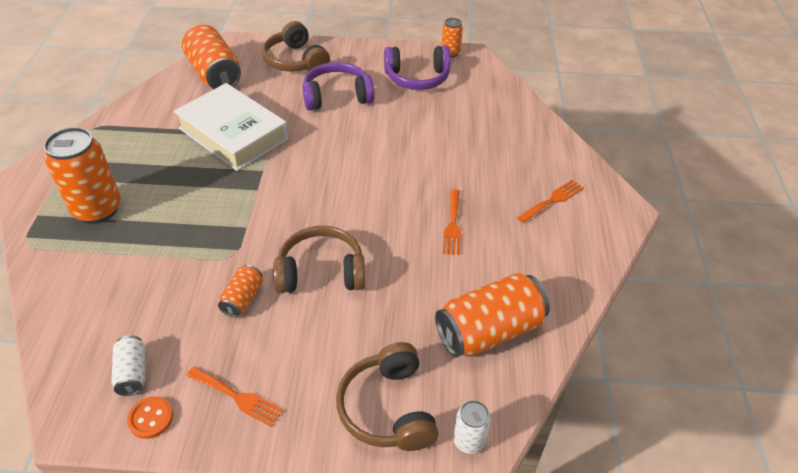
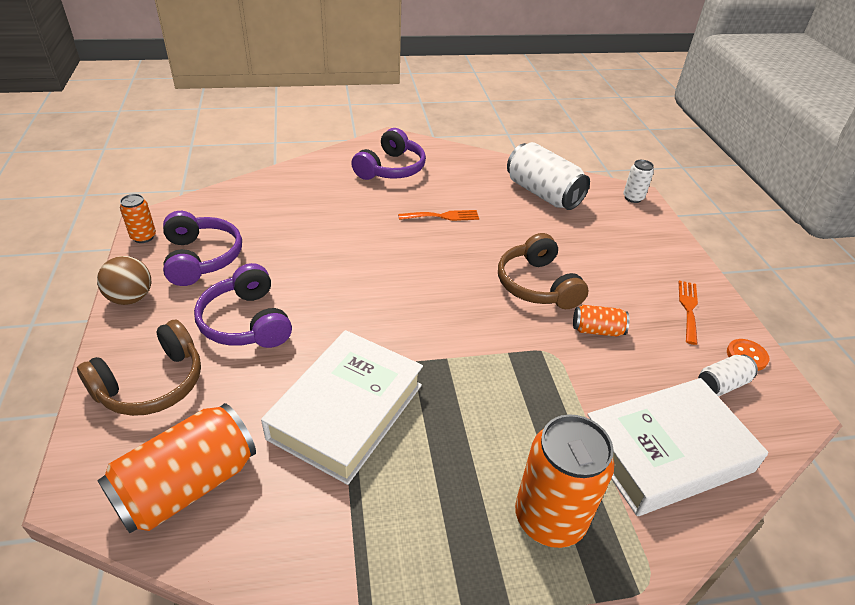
camera: 105 degrees left, 5 degrees down
brown headphones [336,342,438,451] -> none
orange can [435,273,550,358] -> white can [507,142,590,210]
orange fork [517,180,584,223] -> purple headphones [351,128,426,180]
none -> brown ball [97,256,151,305]
none -> white book [587,378,768,516]

